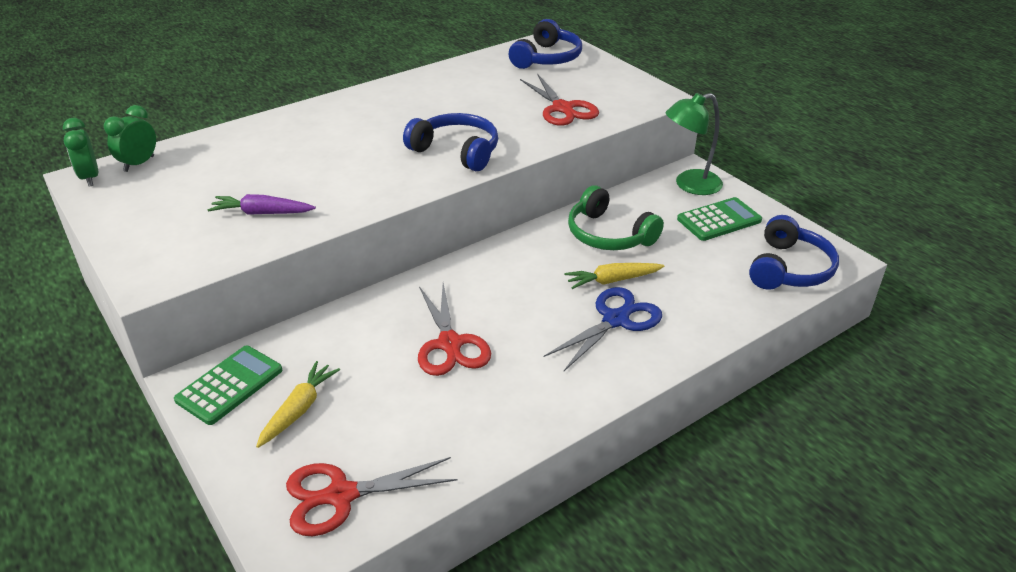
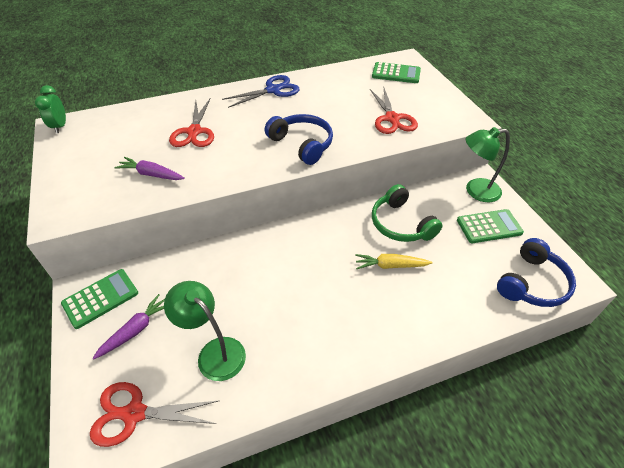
camera: 15 degrees right, 10 degrees up
green clock [104,105,156,172] -> none
yellow carrot [256,361,340,448] -> purple carrot [93,294,165,359]
red scissors [418,283,491,376] -> red scissors moved to [169,99,214,147]
blue headphones [509,19,582,69] -> green calculator [372,62,421,83]
blue scissors [544,287,662,371] -> blue scissors moved to [222,75,300,108]
none -> green lamp [164,281,246,381]

